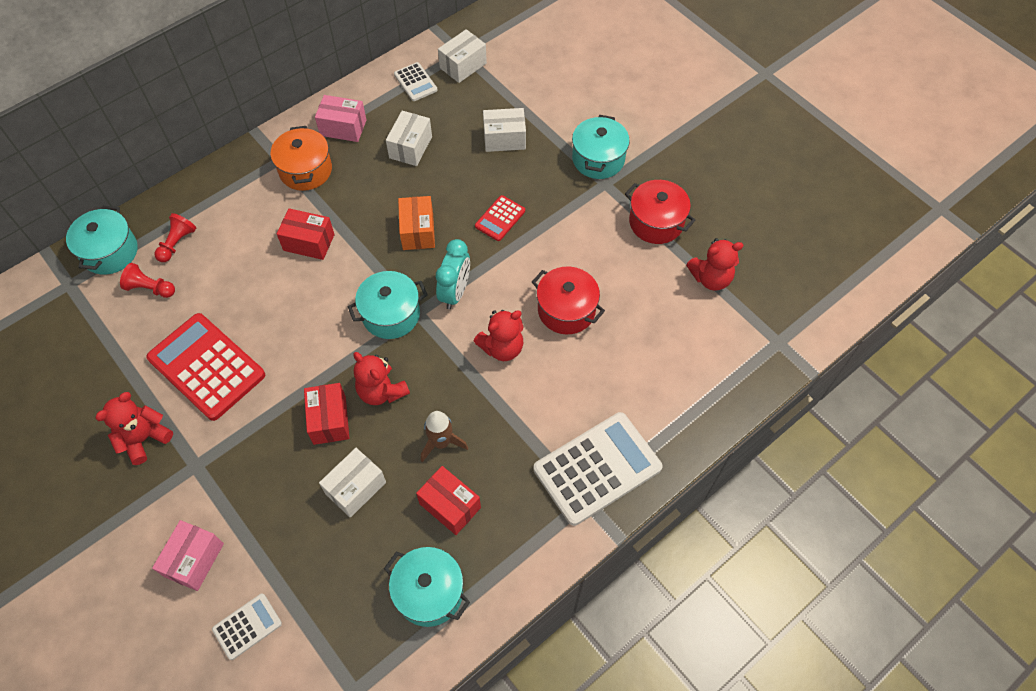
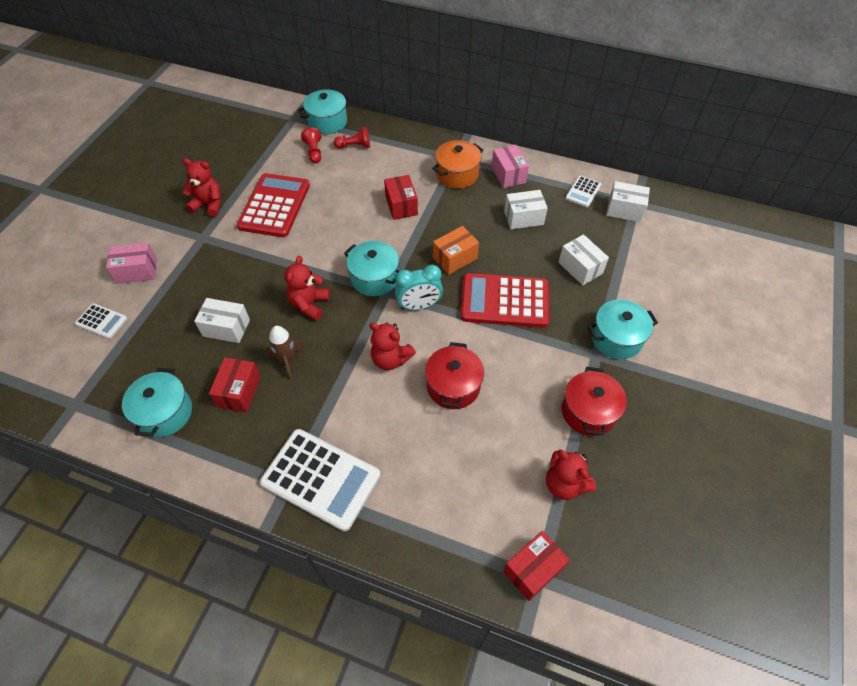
camera: 60 degrees right, 5 degrees down
red box [304,383,349,445] -> red box moved to [503,531,569,601]
red calculator [475,195,525,241] -> red calculator [461,273,549,328], size x2.04

